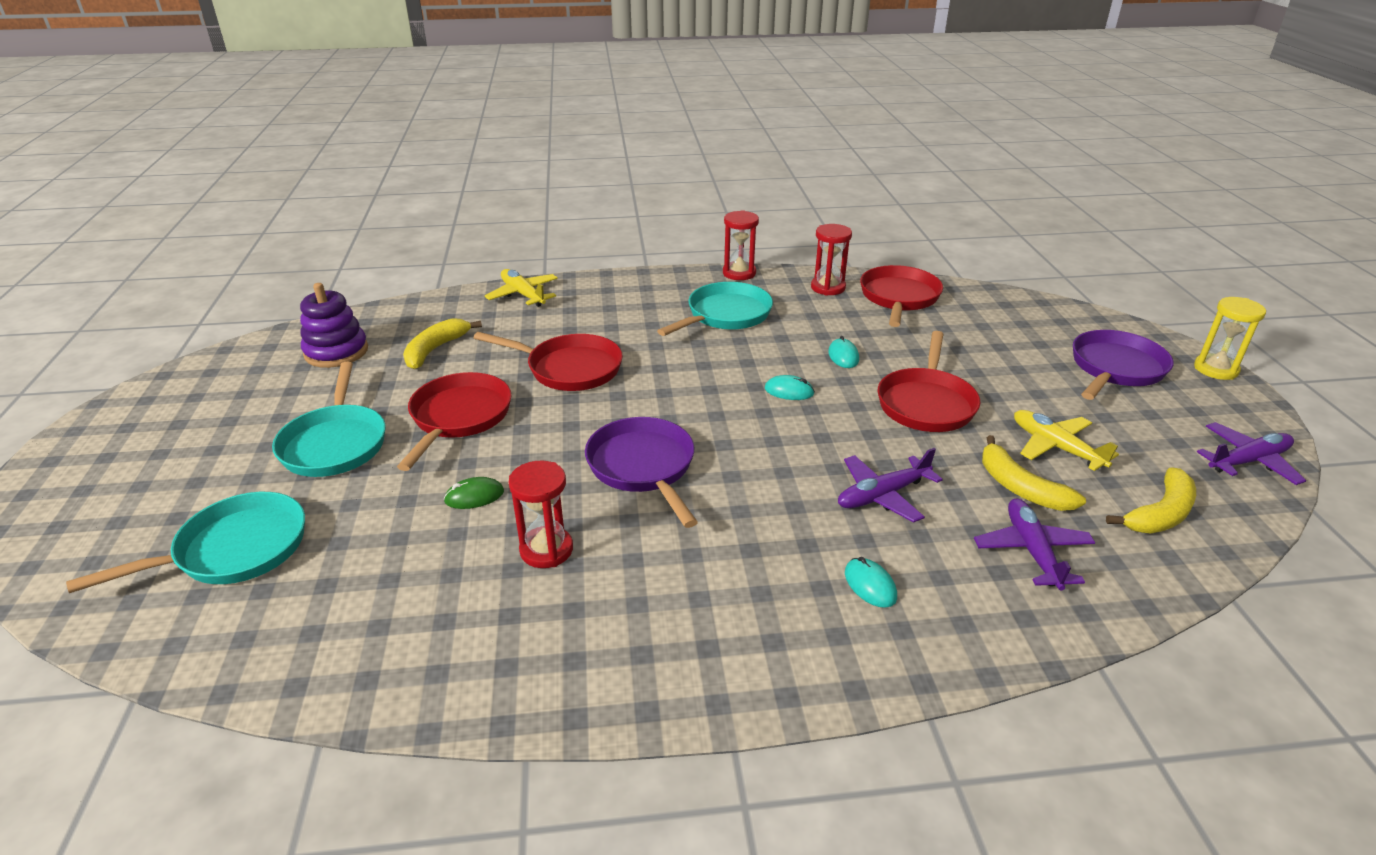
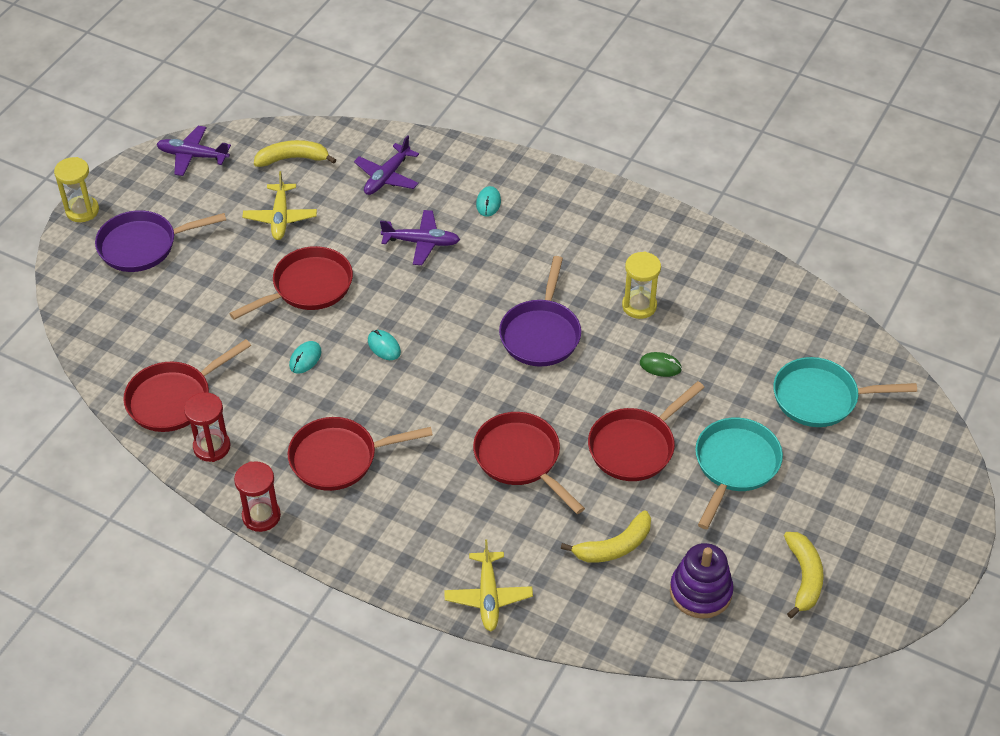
camera: 145 degrees left, 15 degrees up
red hourglass [509,460,573,568] -> yellow hourglass [622,251,661,319]
turquoise pan [657,282,773,336] -> red pan [288,417,433,491]
yellow banana [982,435,1086,511] -> yellow banana moved to [784,532,824,618]

